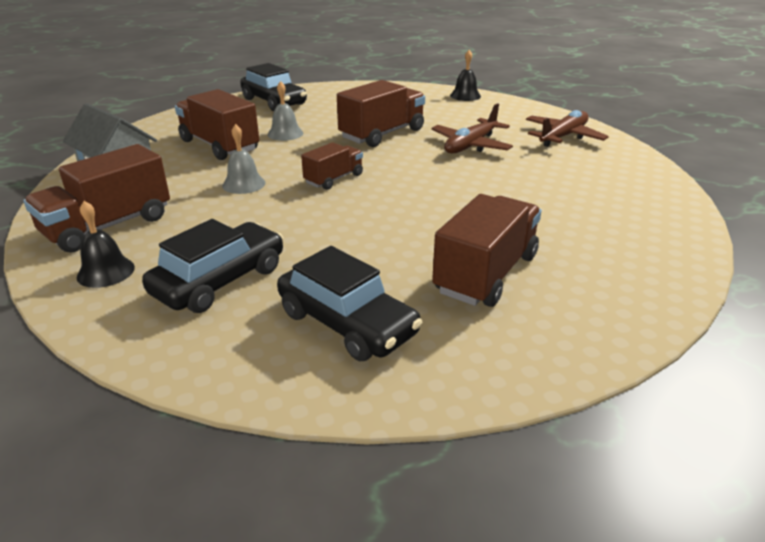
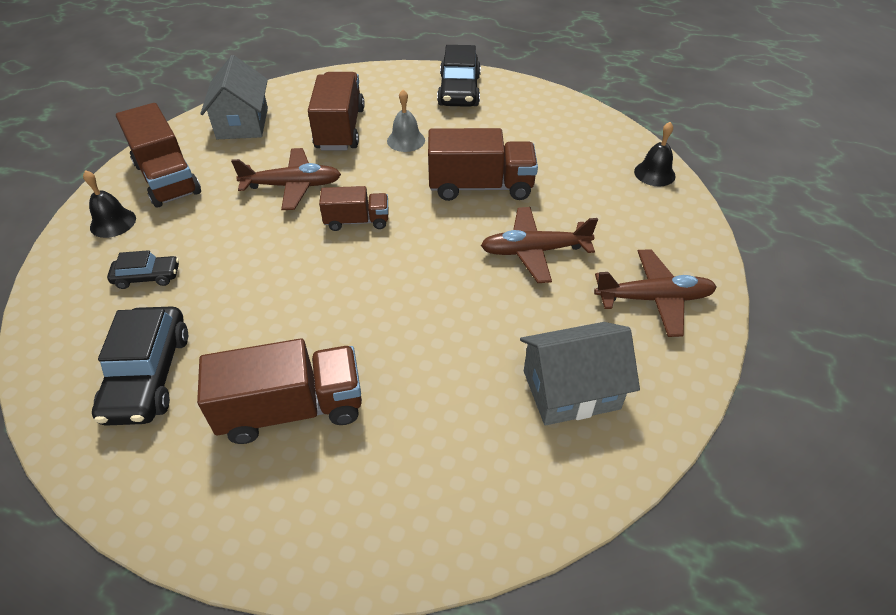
camera: 45 degrees right, 15 degrees up
brown truck [23,144,170,253] -> brown truck turned 120 degrees counterclockwise [116,103,201,208]
black car [142,219,283,313] -> black car [107,250,179,289], size x0.55
grey bell [222,124,266,194] -> brown plane [231,148,341,210]
none -> grey house [520,322,640,425]

